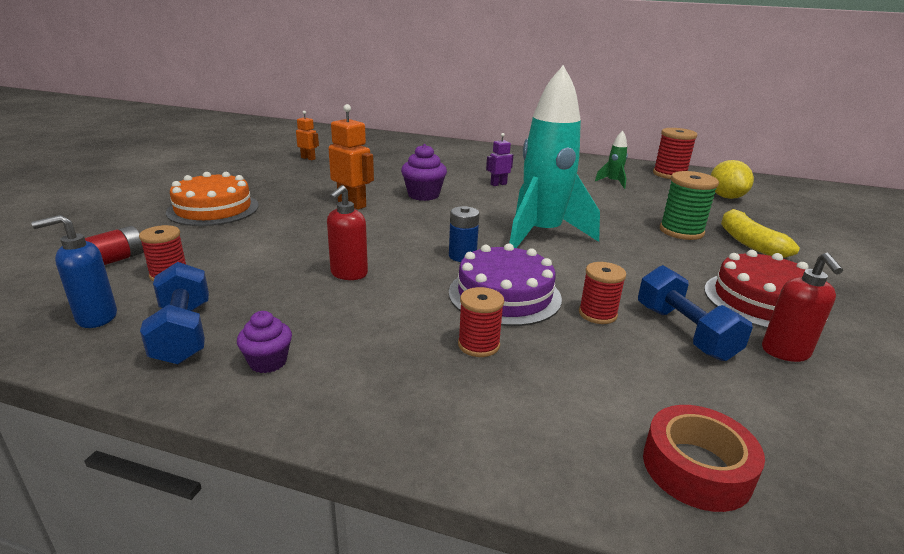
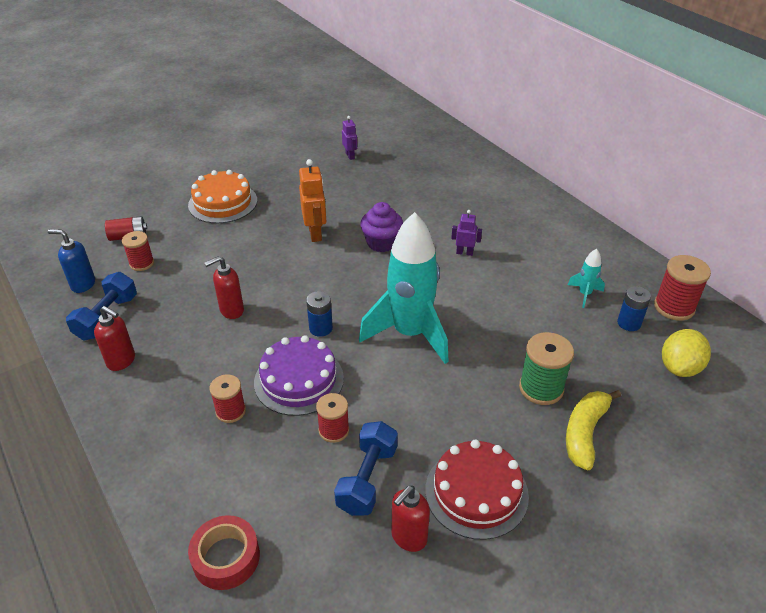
camera: 40 degrees right, 15 degrees up
purple cupcake [237,311,292,373] -> red soap dispenser [94,306,135,371]
orange robot [296,111,319,160] -> purple robot [342,116,357,160]
green rocket [595,131,628,189] -> turquoise rocket [568,249,605,308]
none -> blue battery [617,286,651,331]

